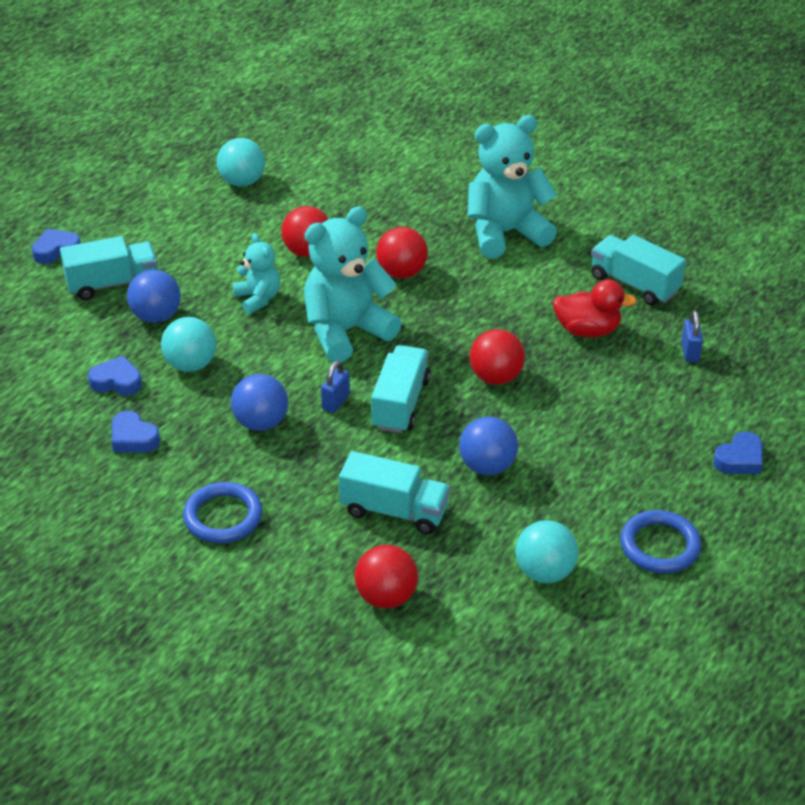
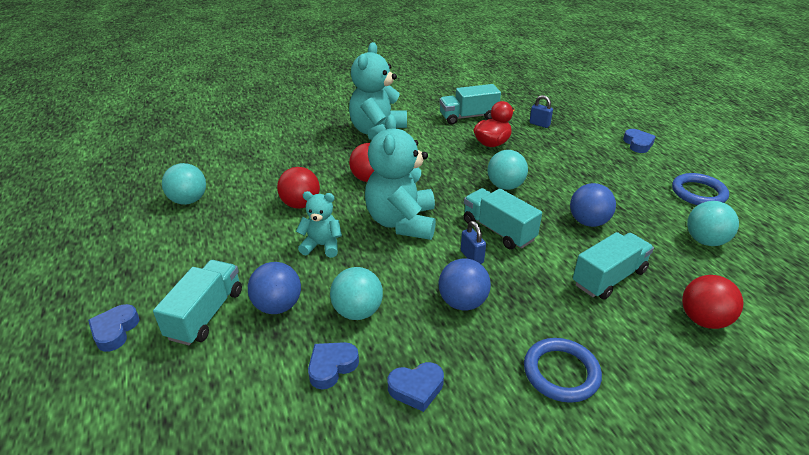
camera: 55 degrees left, 5 degrees down
red ball [470,329,525,385] -> turquoise ball [488,150,528,190]

